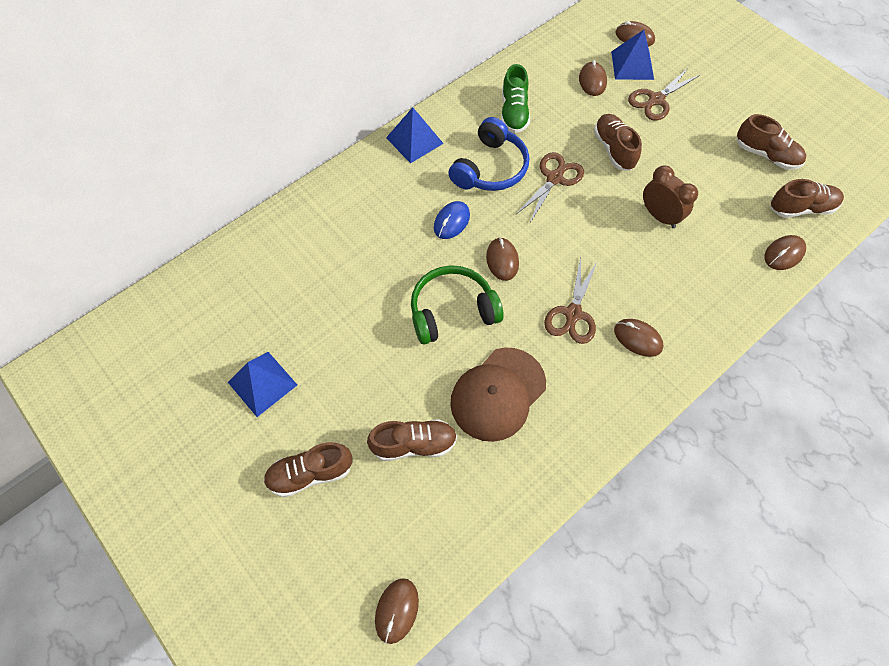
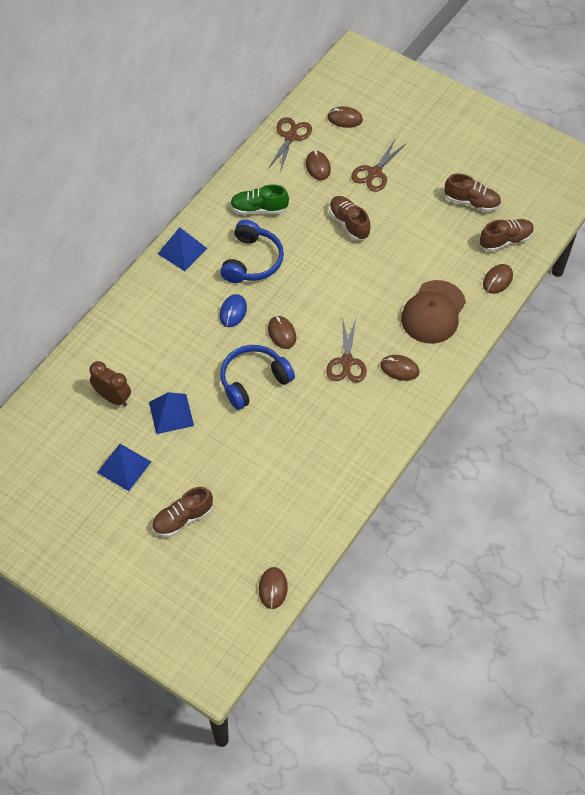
camera: 15 degrees left, 5 degrees down
brown shoe [367,419,457,461] -> none
green headphones [411,265,504,345] -> blue headphones [220,345,295,410]
brown cap [450,347,546,442] -> brown cap moved to [401,280,466,344]
green shoe [501,64,530,133] -> green shoe turned 105 degrees clockwise [230,184,289,215]
brown scissors [516,152,584,222] -> brown scissors moved to [268,117,312,173]
blue pyramid [611,30,654,80] -> blue pyramid moved to [149,392,194,434]
brown clock [643,165,698,228] -> brown clock moved to [90,361,131,406]

